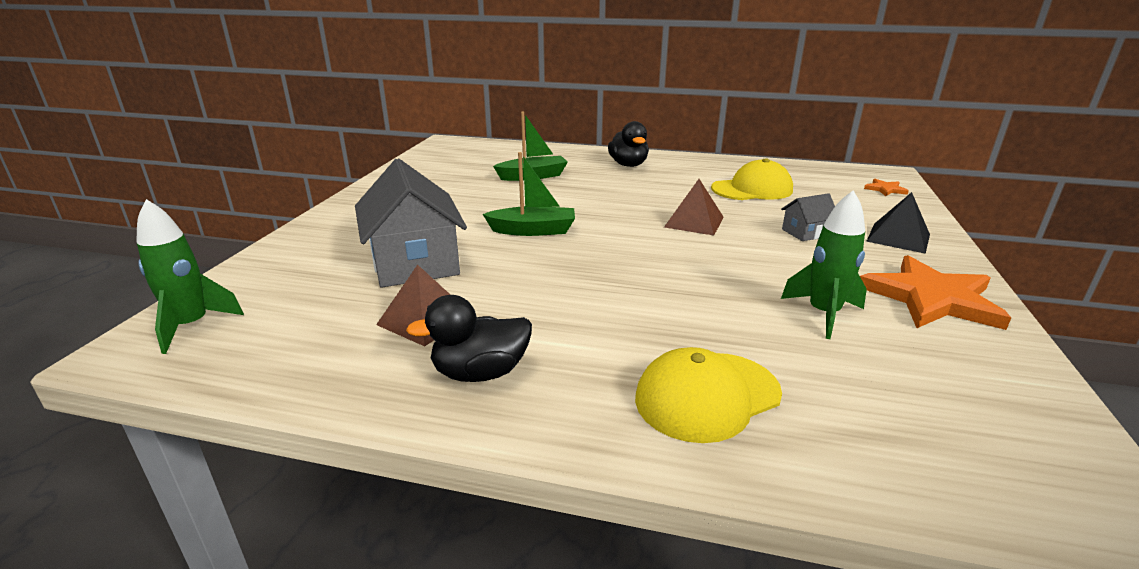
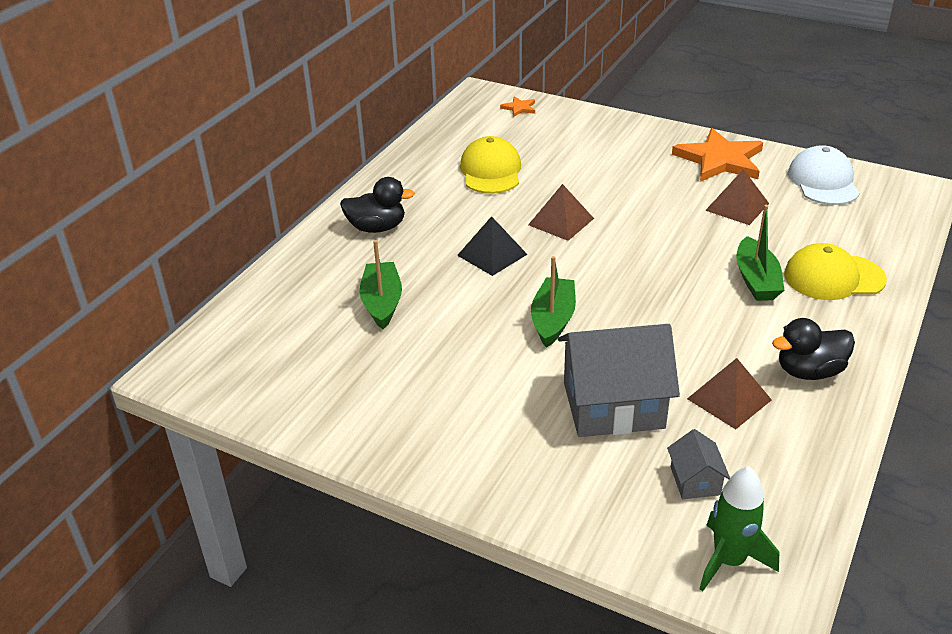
camera: 75 degrees left, 10 degrees up
black duck [406,295,532,382] -> black duck turned 75 degrees clockwise [772,318,855,380]
yellow cap [635,347,782,443] -> yellow cap turned 105 degrees clockwise [784,243,887,300]
green rocket [781,190,867,339] -> brown pyramid [705,169,769,225]
grey house [781,193,835,241] -> grey house moved to [667,429,730,499]
black pyramid [866,192,930,254] -> black pyramid moved to [457,216,528,276]
none -> green boat [736,205,784,301]
none -> white cap [788,145,860,205]

